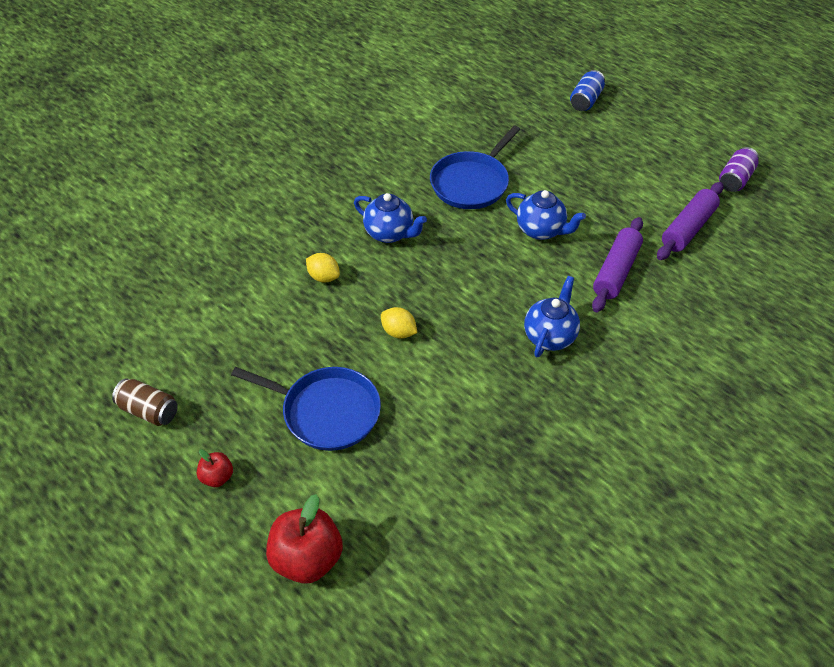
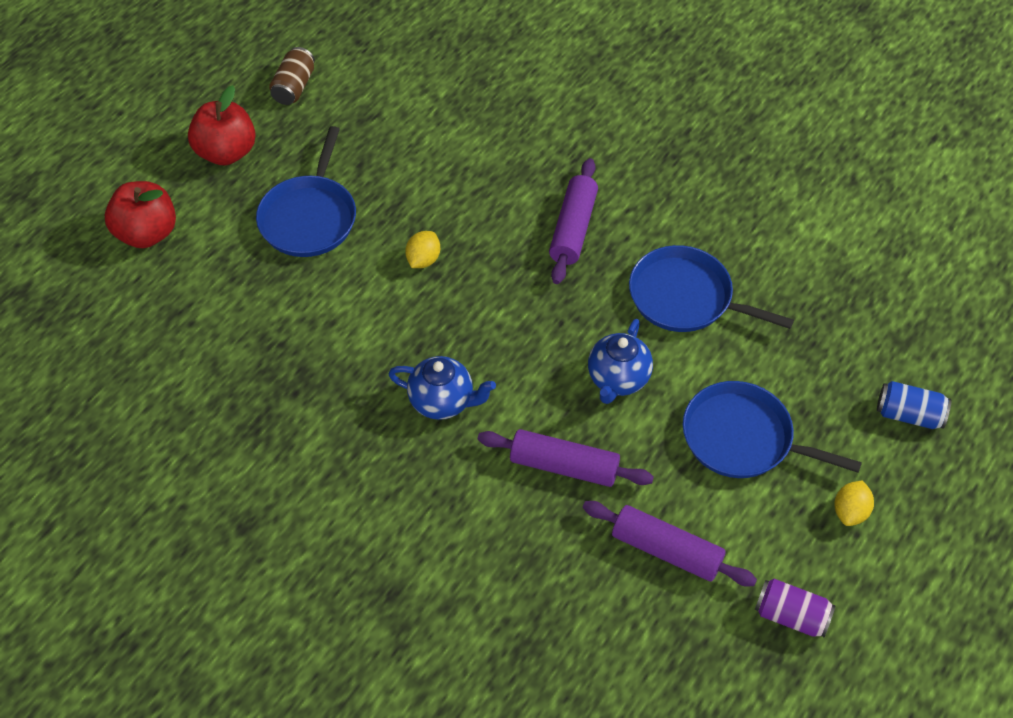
camera: 80 degrees right, 5 degrees up
red apple [197,449,233,487] -> red apple [188,85,256,165], size x1.96
yellow lemon [306,253,340,282] -> yellow lemon moved to [834,480,874,526]
blue teapot [354,193,427,243] -> purple rolling pin [549,158,598,284]
none -> blue pan [683,381,862,478]

